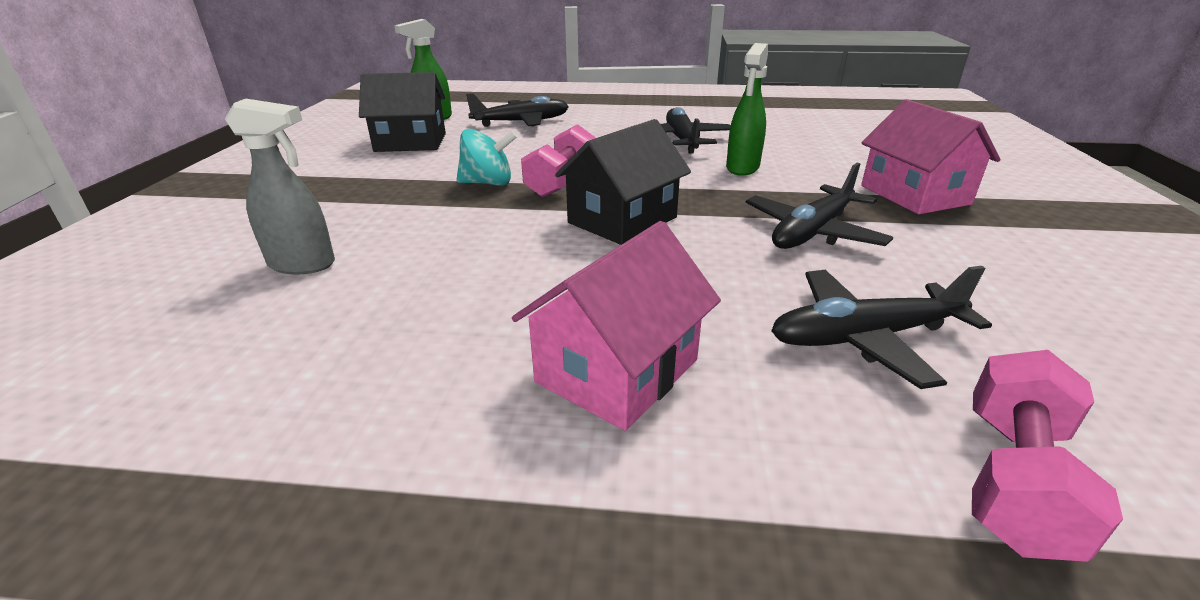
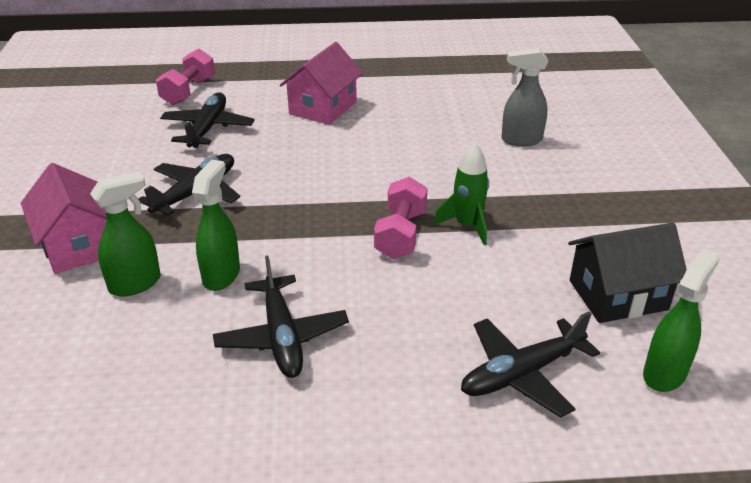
camera: 170 degrees right, 5 degrees up
turquoise spinning top [456,129,517,186] -> green rocket [433,143,489,245]
black house [555,119,691,245] -> none
black plane [771,266,992,389] -> black plane turned 60 degrees counterclockwise [160,93,254,148]
none -> green spray bottle [90,172,161,297]

